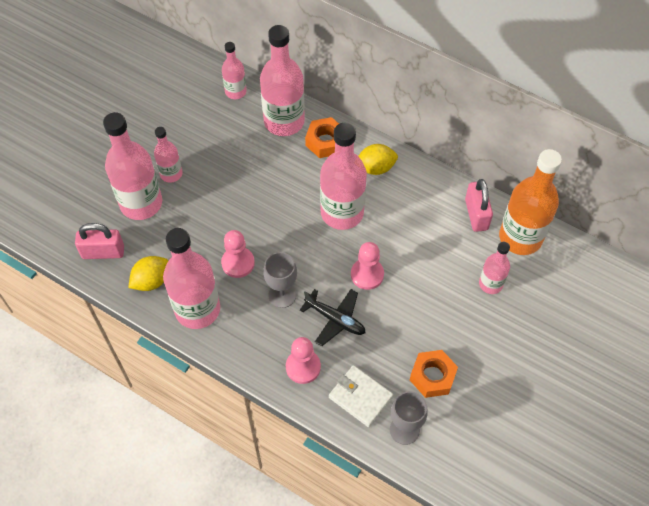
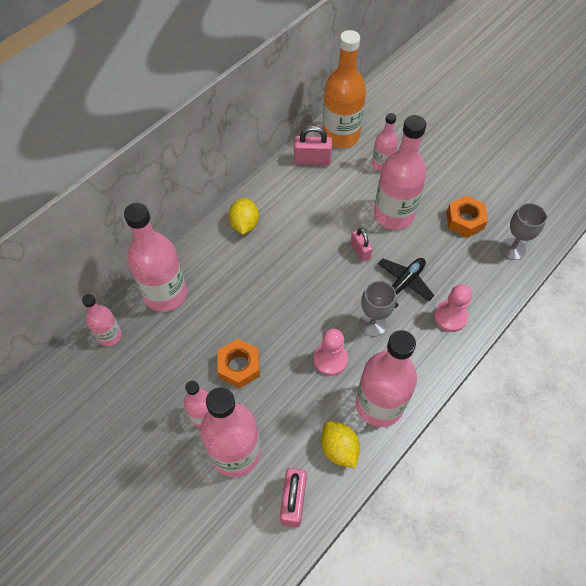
camera: 80 degrees left, 0 degrees up
orange nut [305,117,339,158] -> orange nut moved to [218,339,260,388]
pink bottle [320,123,367,230] -> pink bottle moved to [374,115,426,230]
white wallet [329,365,394,427] -> none
pink pawn [351,242,384,290] -> pink padlock [351,228,373,262]

